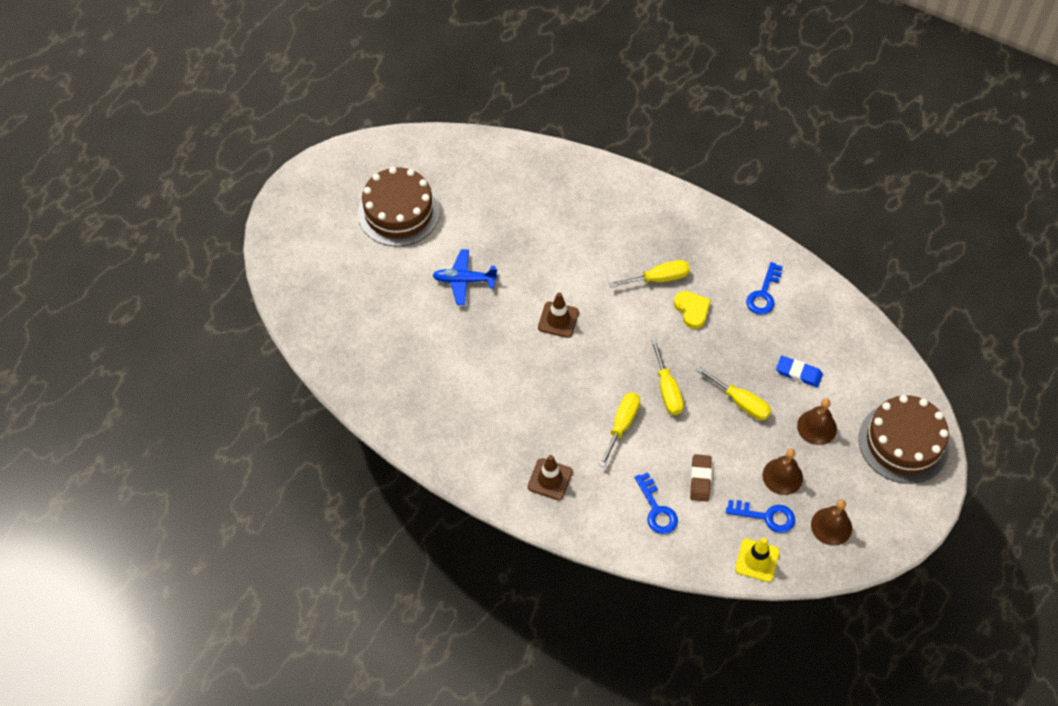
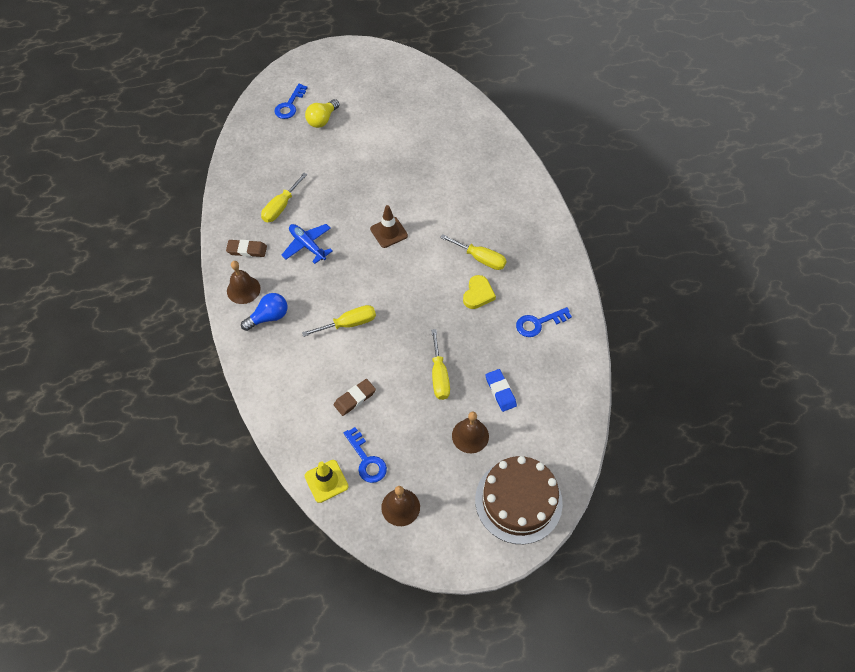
camera: 45 degrees right, 0 degrees up
brown cake [358,167,440,246] -> none
blue plane [433,249,498,305] -> blue plane moved to [282,224,332,264]
brown traffic cone [528,455,573,500] -> blue light bulb [241,293,288,331]
blue key [634,472,678,534] -> blue key moved to [275,84,307,119]
yellow screwdriver [651,340,684,415] -> yellow screwdriver moved to [261,173,307,222]
brown bell [763,449,803,495] -> brown bell moved to [227,261,261,304]
none -> brown eraser [226,240,267,257]
none -> yellow light bulb [305,99,339,128]

